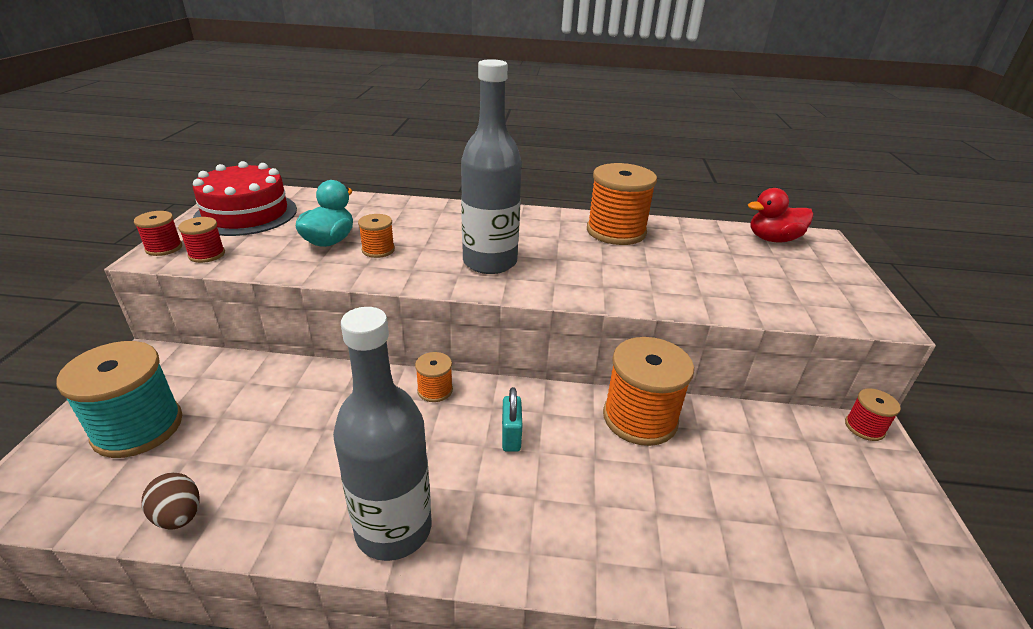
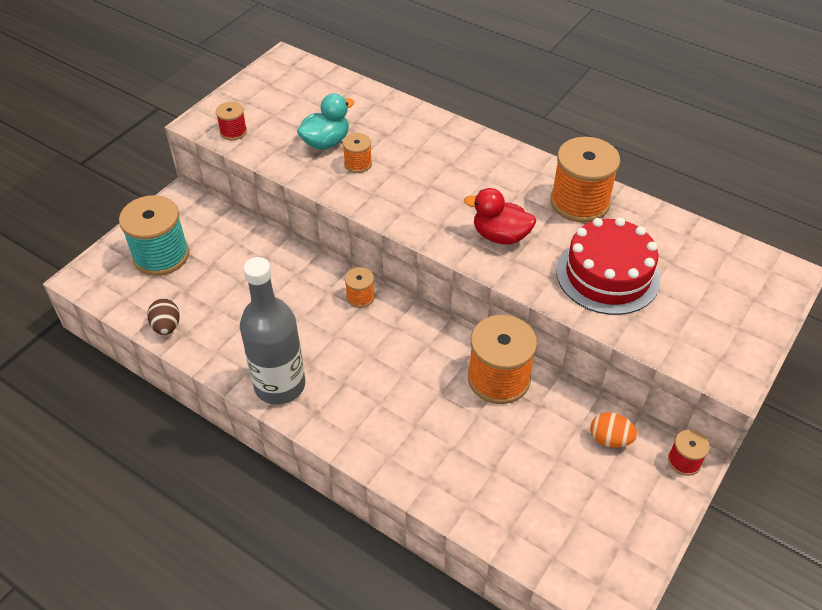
camera: 30 degrees right, 15 degrees up
red spool [134,211,182,256] -> none
red cake [193,161,297,236] -> red cake moved to [556,217,660,315]
grey bottle [461,59,522,274] -> none
turquoise padlock [502,387,522,452] -> none
red duck [748,188,813,242] -> red duck moved to [464,188,536,245]
none -> orange egg [590,412,637,448]

